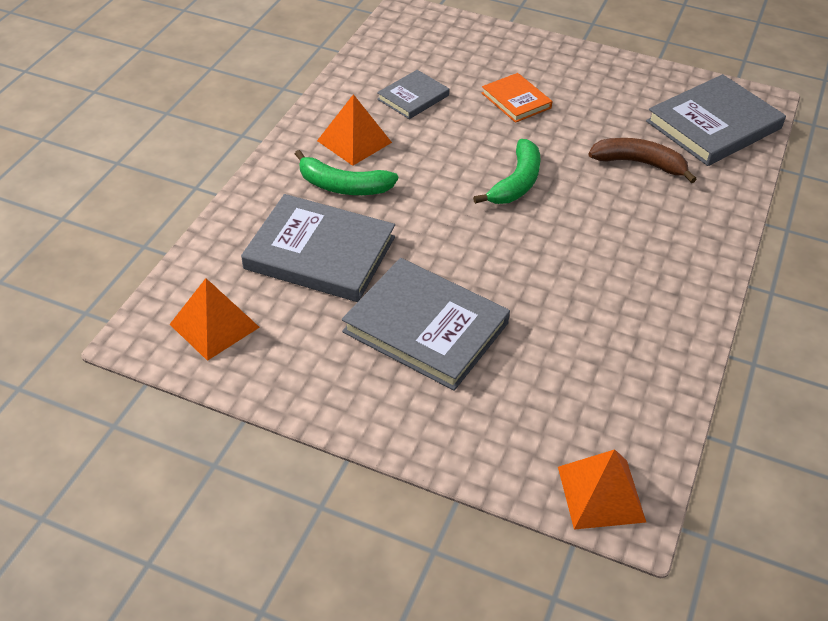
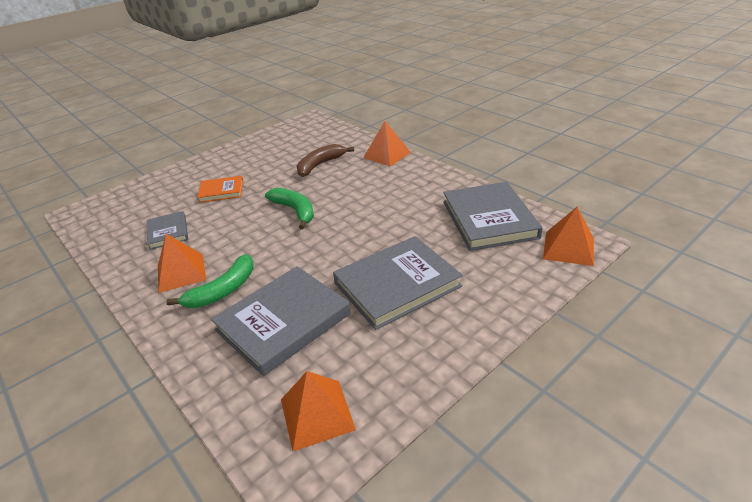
camera: 60 degrees left, 10 degrees down
grey book [646,74,786,166] -> grey book moved to [443,182,543,251]
none -> orange pyramid [363,121,411,166]

